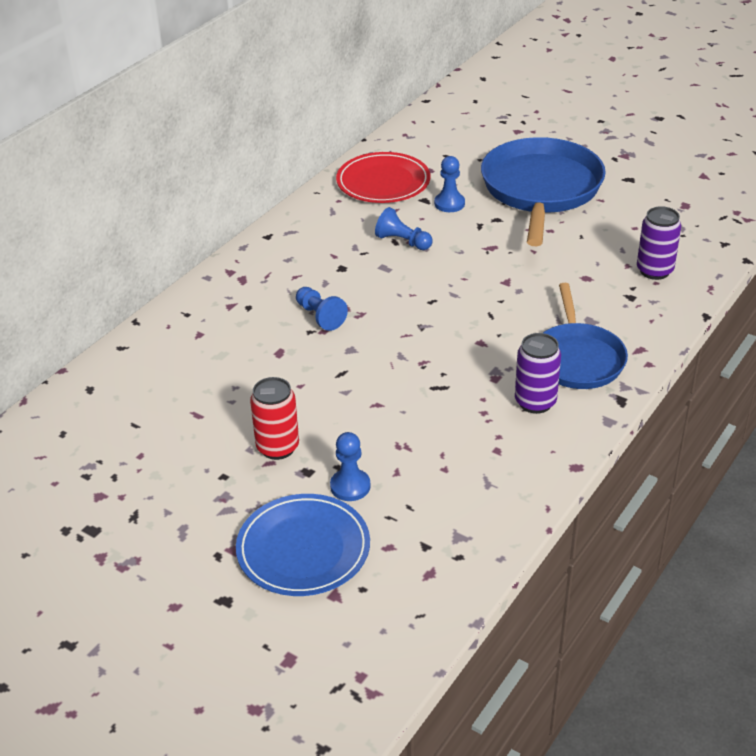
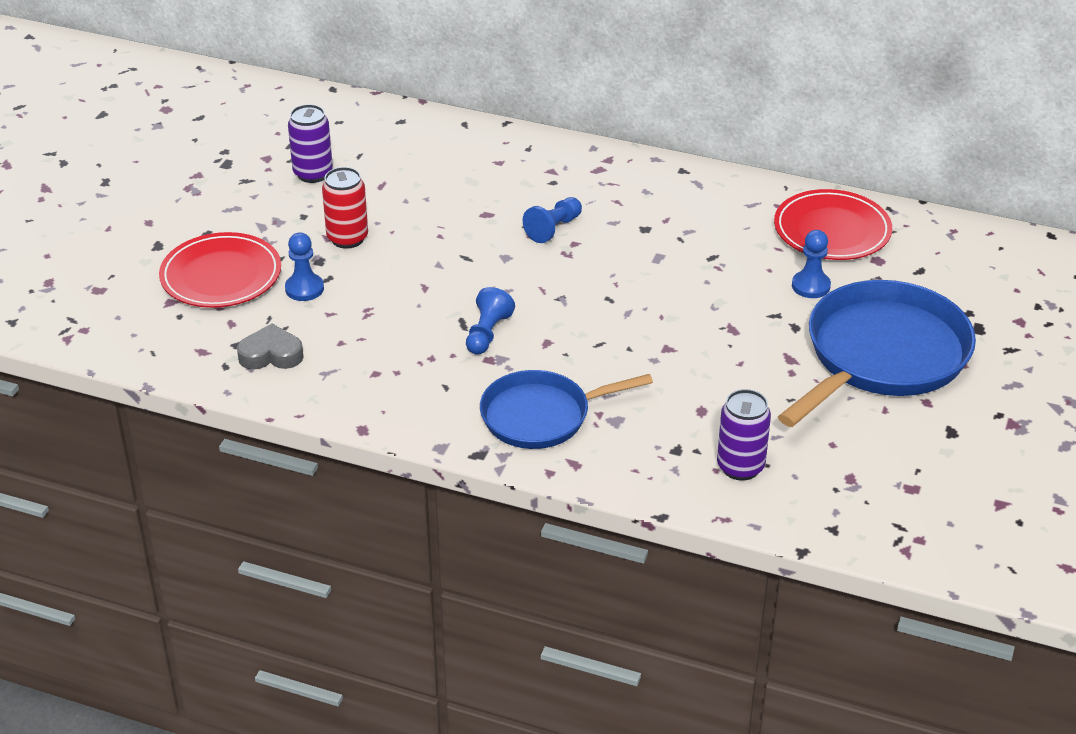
camera: 75 degrees right, 0 degrees up
blue plate [236,494,370,596] -> red plate [159,232,281,308]
blue pawn [375,207,432,250] -> blue pawn moved to [466,287,515,355]
blue pan [481,137,606,246] -> blue pan turned 45 degrees counterclockwise [778,280,976,427]
purple can [515,333,561,414] -> purple can moved to [288,104,333,183]
none -> grey heart [237,324,304,370]

